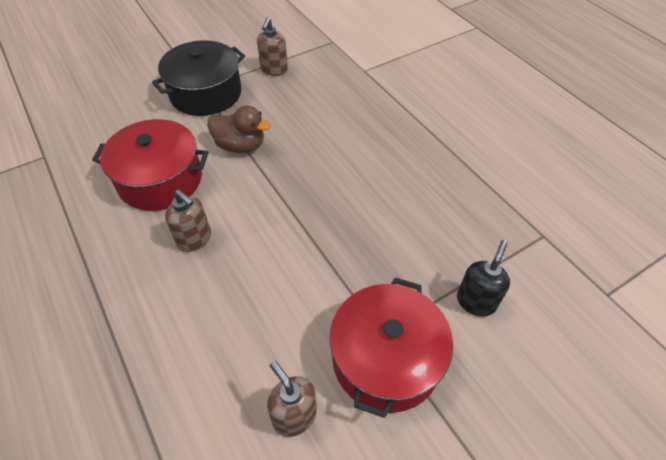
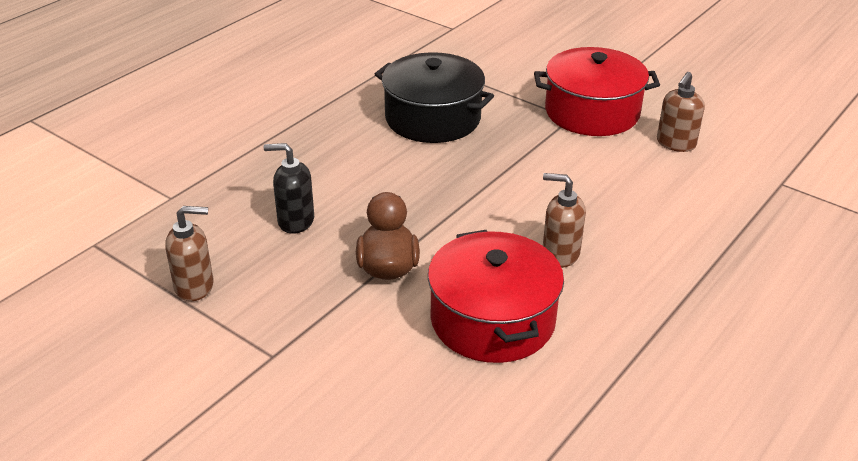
camera: 110 degrees left, 15 degrees down
black pot [152,41,245,116] -> black pot moved to [375,52,494,143]
brown soap dispenser [165,190,211,252] -> brown soap dispenser turned 90 degrees counterclockwise [543,173,586,268]
black soap dispenser [457,240,510,317] -> black soap dispenser moved to [264,143,314,234]

